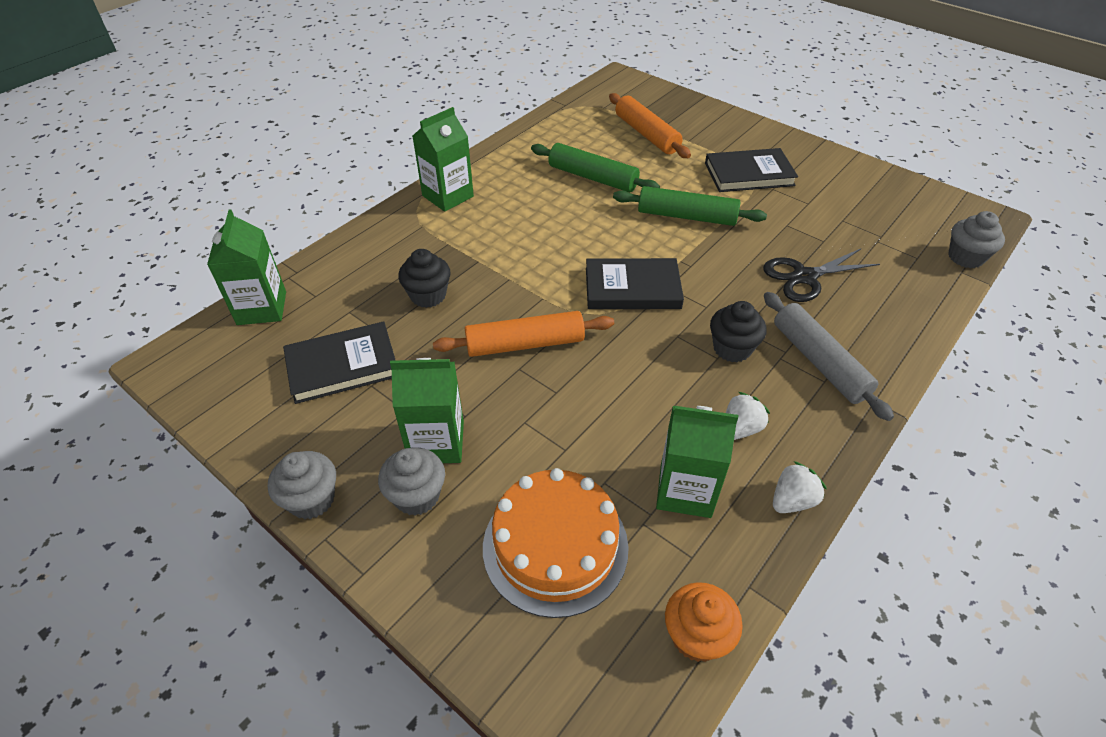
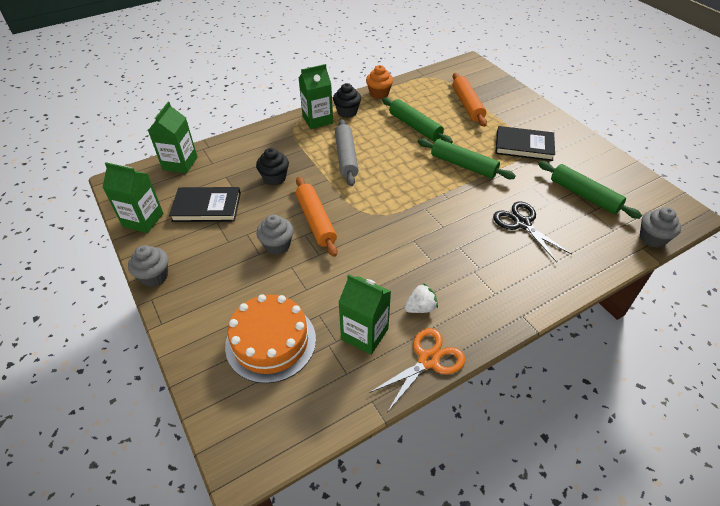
camera: 20 degrees right, 0 degrees up
grey cupcake [378,447,445,516] -> grey cupcake moved to [256,214,294,255]
green carton [390,358,464,463] -> green carton moved to [102,162,163,233]
orange rolling pin [433,311,614,357] -> orange rolling pin turned 60 degrees clockwise [296,177,337,257]
black book [586,258,684,309] -> none
orange cupcake [665,582,743,662] -> orange cupcake moved to [366,65,393,99]
black cupcake [710,301,767,362] -> black cupcake moved to [333,83,361,118]
black scissors [763,248,880,302] -> black scissors turned 60 degrees clockwise [493,201,572,262]
grey rolling pin [764,292,894,421] -> grey rolling pin moved to [335,119,359,186]
white strawberry [773,461,827,513] -> orange scissors [369,328,465,411]
none -> green rolling pin [538,161,642,219]

